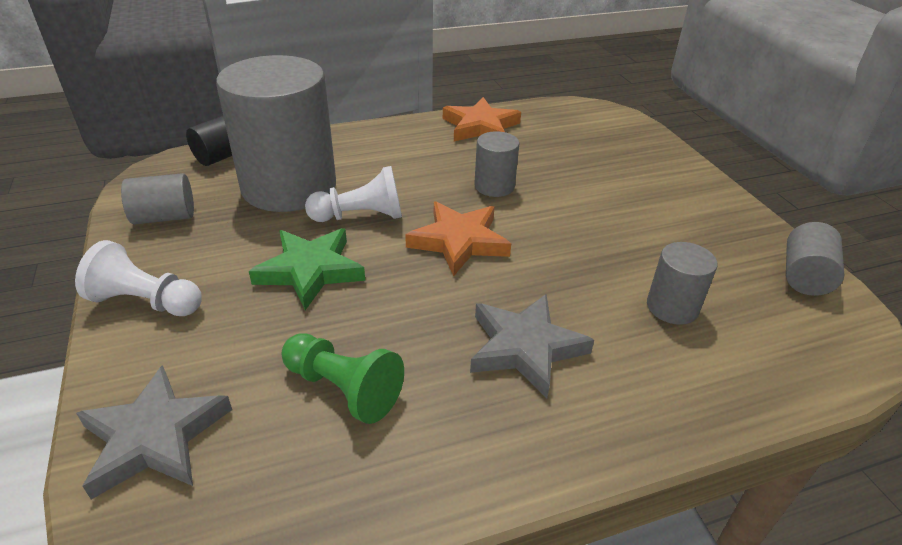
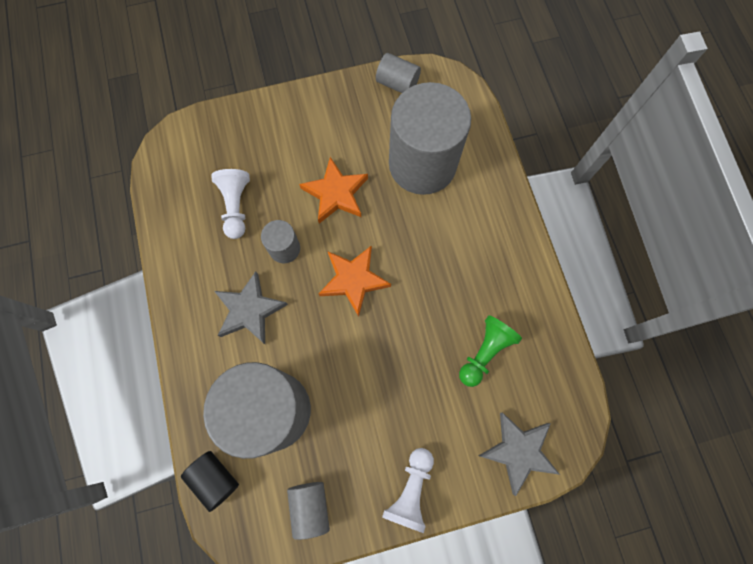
camera: 85 degrees left, 35 degrees up
green star [249,228,365,310] -> none
white pawn [305,166,402,222] -> white pawn moved to [211,169,250,239]
orange star [443,97,521,141] -> orange star moved to [299,157,368,224]
grey star [470,294,594,398] -> grey star moved to [214,271,288,344]
grey cylinder [647,242,718,325] -> grey cylinder [389,82,471,195], size x2.27

